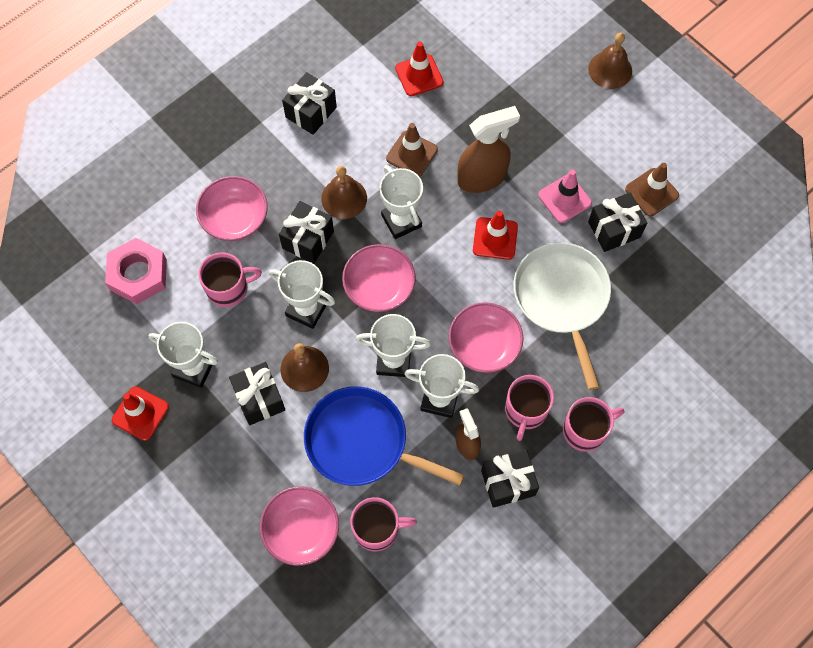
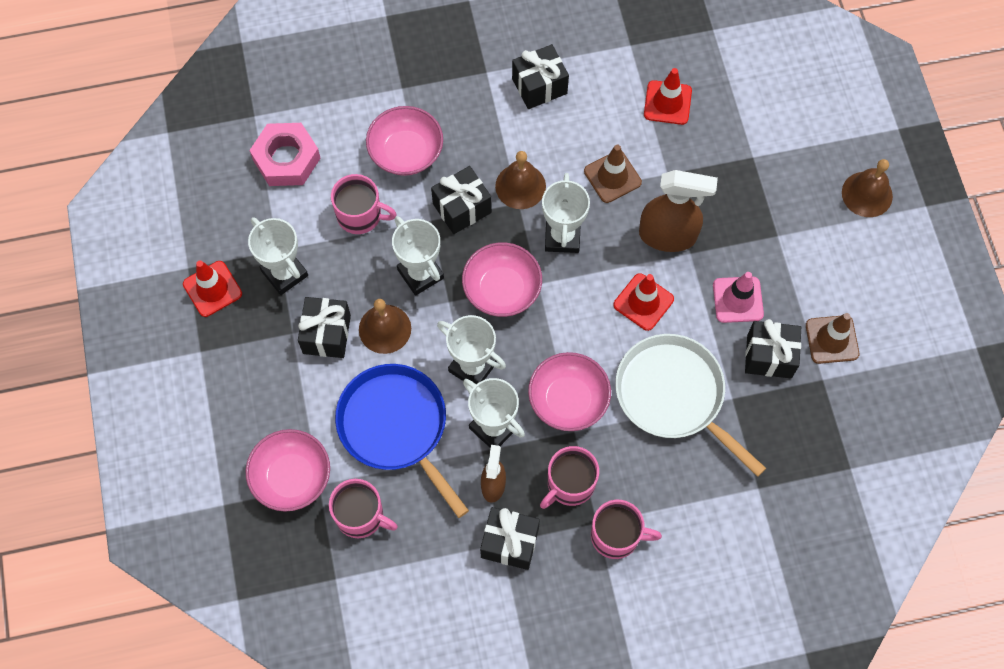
camera: 30 degrees right, 0 degrees up
white pan [514,242,611,390] -> white pan turned 60 degrees counterclockwise [615,334,766,477]

